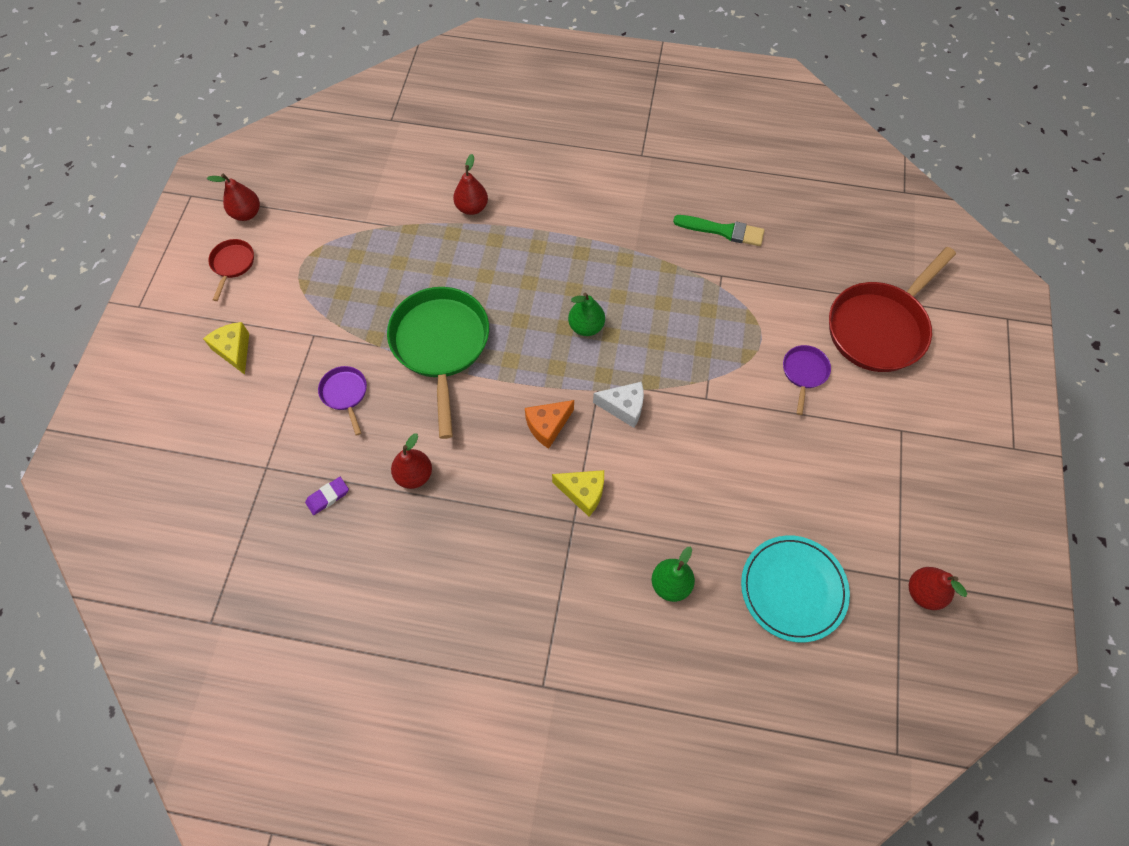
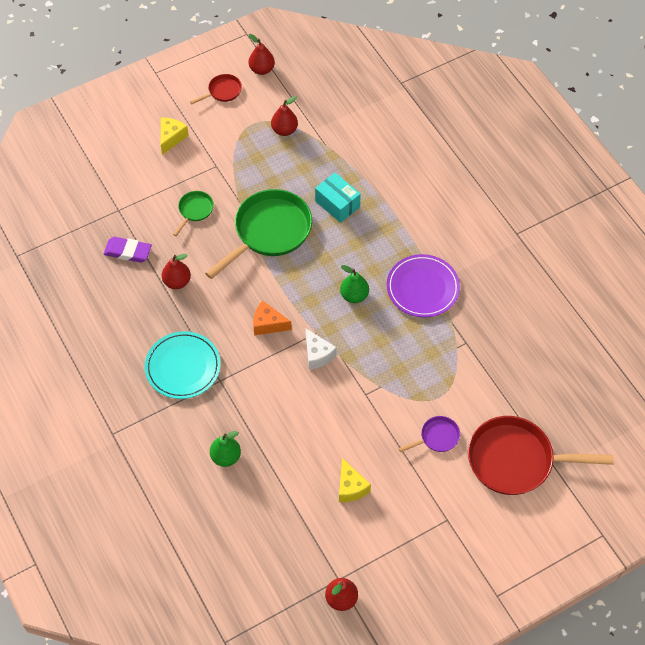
camera: 50 degrees right, 5 degrees down
purple eraser [305,477,349,515] -> purple eraser [103,237,152,263], size x1.54
purple pan [318,366,367,436] -> green pan [173,191,214,236]
red pear [453,154,488,215] -> red pear moved to [271,96,298,136]
yellow cheese [552,470,604,517] -> yellow cheese moved to [339,458,371,502]
green brush [673,215,765,246] -> none
turquoise plate [741,535,850,643] -> turquoise plate moved to [145,331,221,399]
none -> turquoise box [315,173,361,223]
none -> purple plate [387,254,460,317]

